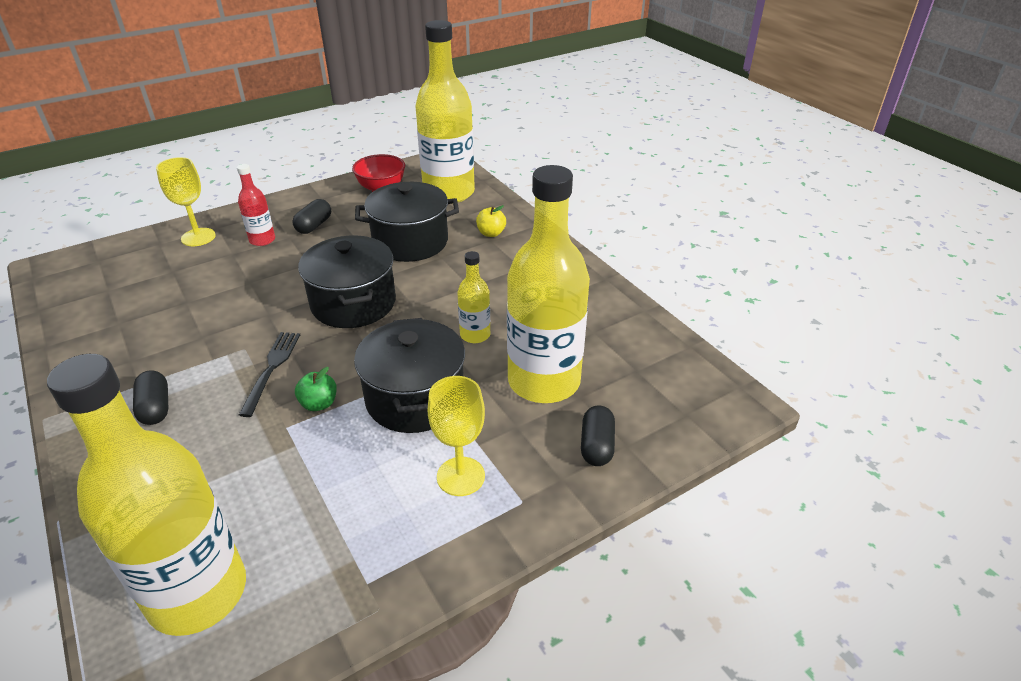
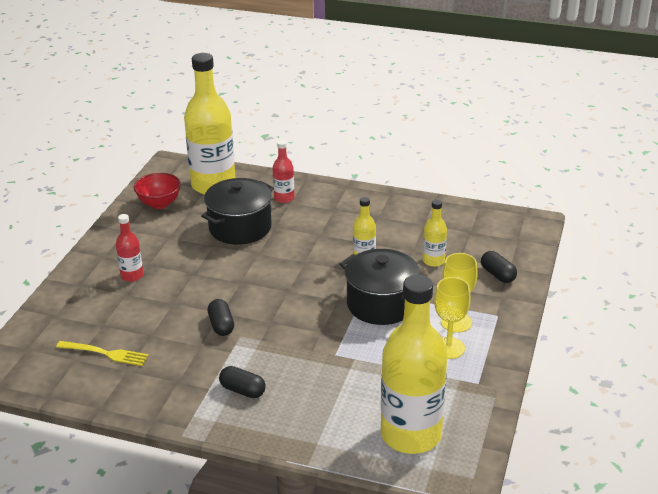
camera: 40 degrees left, 5 degrees down
yellow goblet [156,157,216,246] -> yellow goblet moved to [434,277,471,359]
black fork [239,332,300,417] -> none
black capsule [292,199,331,234] -> black capsule moved to [208,299,234,336]
green apple [295,367,337,411] -> none
black pot [298,235,396,328] -> none
yellow apple [476,205,506,237] -> red bottle [273,140,295,203]
yellow bottle [507,165,590,403] -> yellow bottle [423,199,447,267], size x0.45
none -> yellow fork [56,341,149,366]

